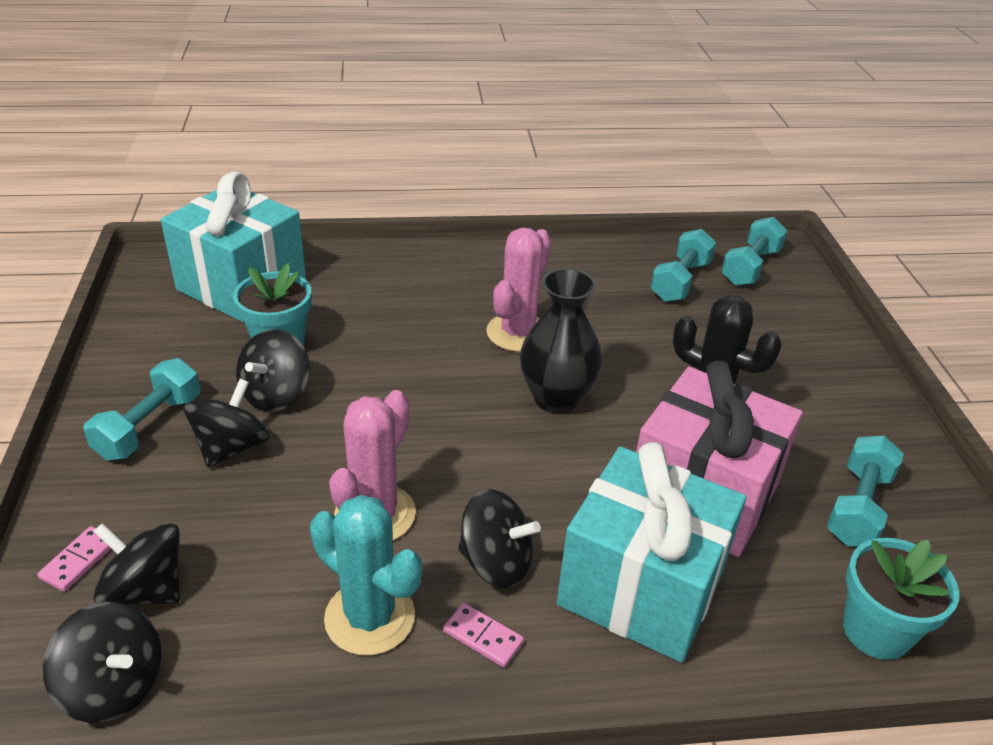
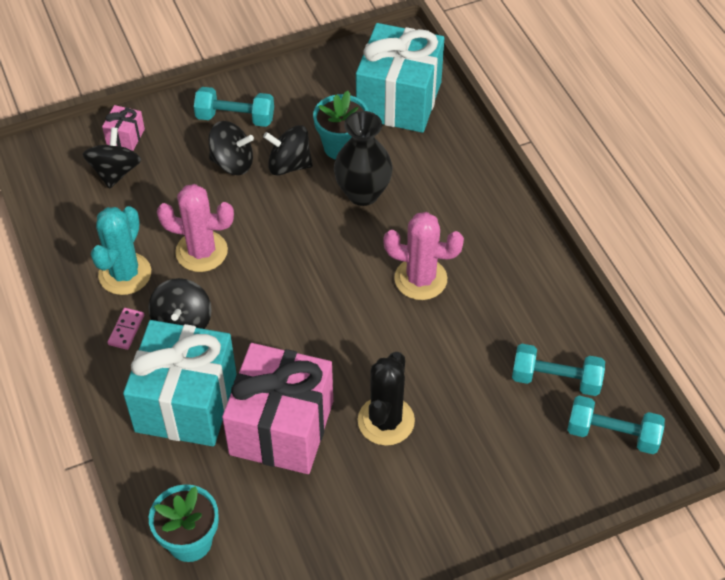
camera: 75 degrees right, 15 degrees up
pink domino [37,526,111,592] -> pink gift [102,105,145,151]
black spinning top [43,602,162,723] -> none
black vase [520,268,602,413] -> black vase moved to [334,111,393,206]
turquoise dumbbell [827,436,904,546] -> none

